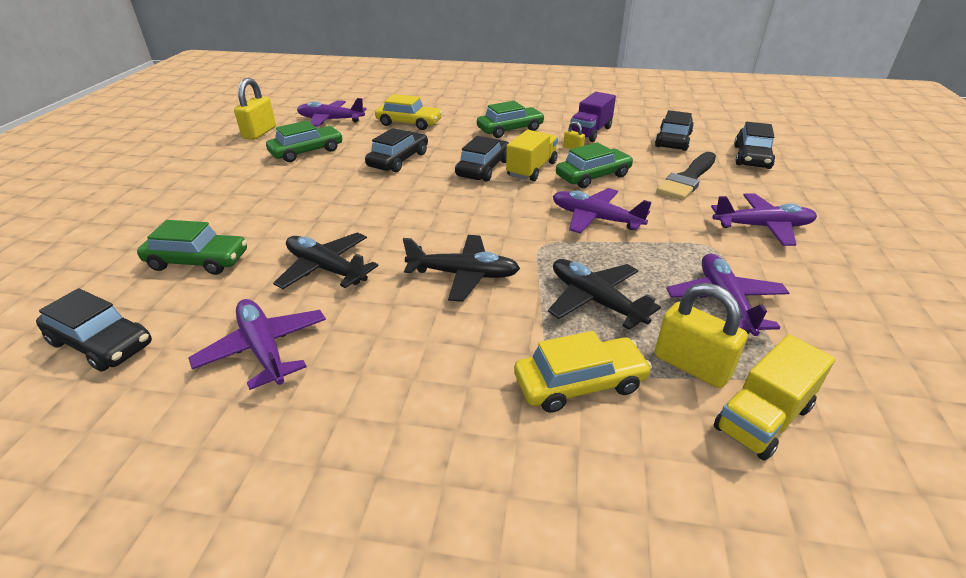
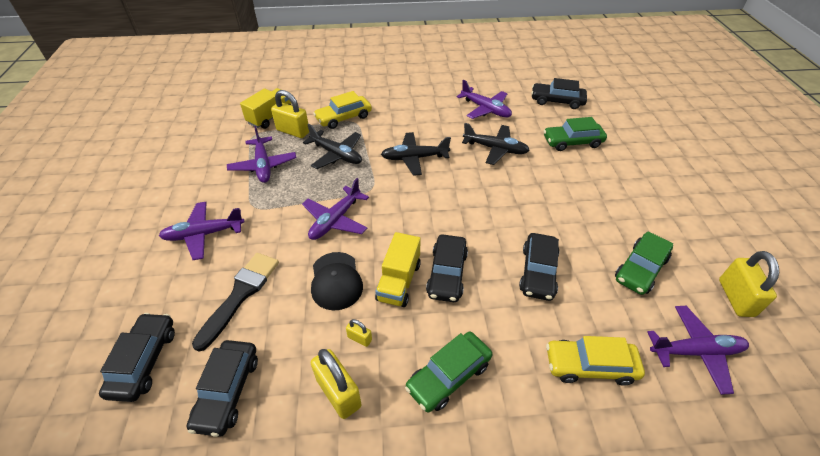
camera: 165 degrees right, 10 degrees up
purple plane [553,188,652,234] -> purple plane turned 105 degrees clockwise [302,178,369,240]
green car [556,142,633,188] -> black cap [311,252,363,310]
purple truck [570,92,616,142] -> yellow padlock [311,349,362,419]

